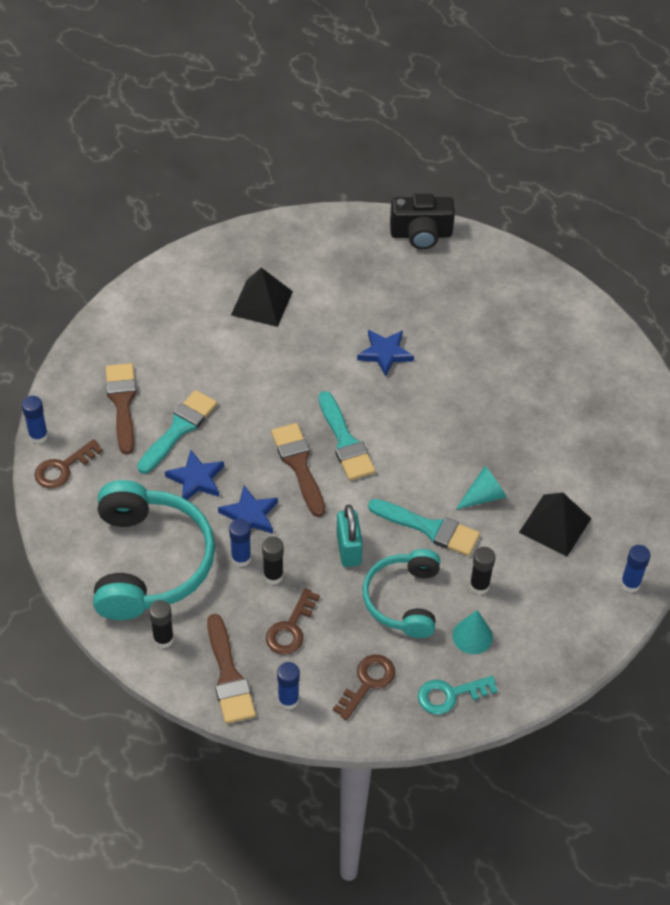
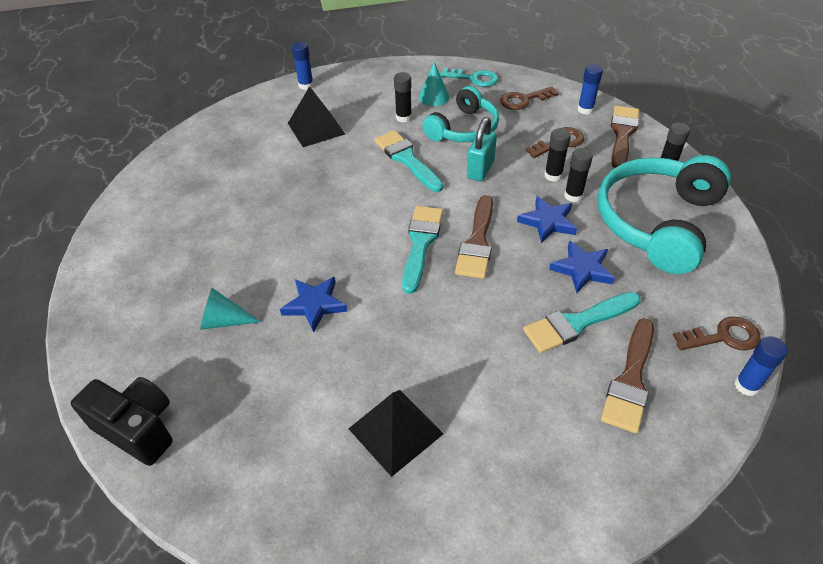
camera: 145 degrees left, 5 degrees down
blue glue stick [229,519,251,567] -> black glue stick [564,148,593,202]
turquoise cone [455,466,507,510] -> turquoise cone moved to [200,288,261,330]

